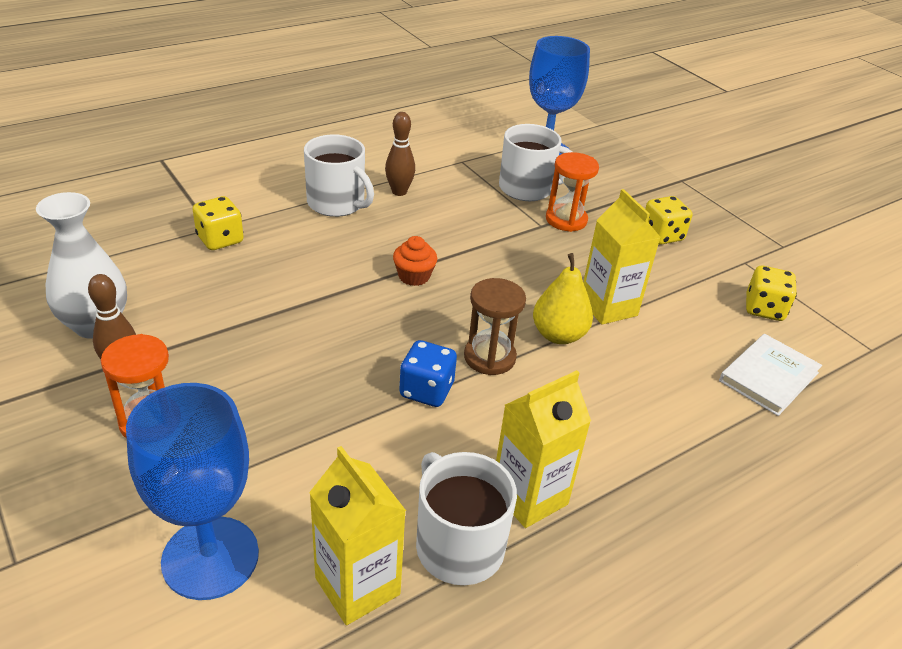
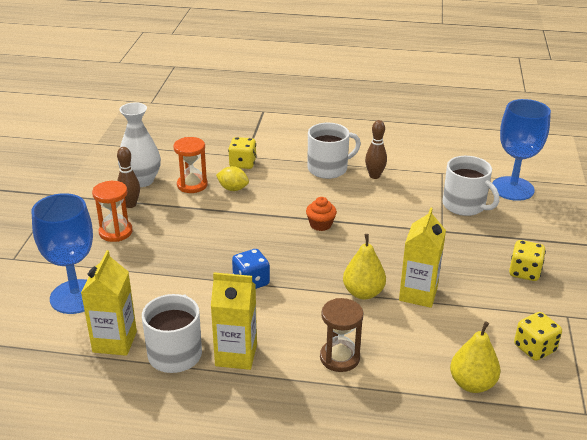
camera: 45 degrees right, 5 degrees down
white mug [304,134,374,217] -> white mug turned 105 degrees counterclockwise [308,123,361,179]
brown hourglass [464,278,526,375] -> brown hourglass moved to [320,298,364,372]
orange hourglass [546,152,599,232] -> orange hourglass moved to [173,137,208,193]
white book [719,334,822,416] -> yellow pear [450,321,501,393]
none -> yellow lemon [216,166,249,191]

